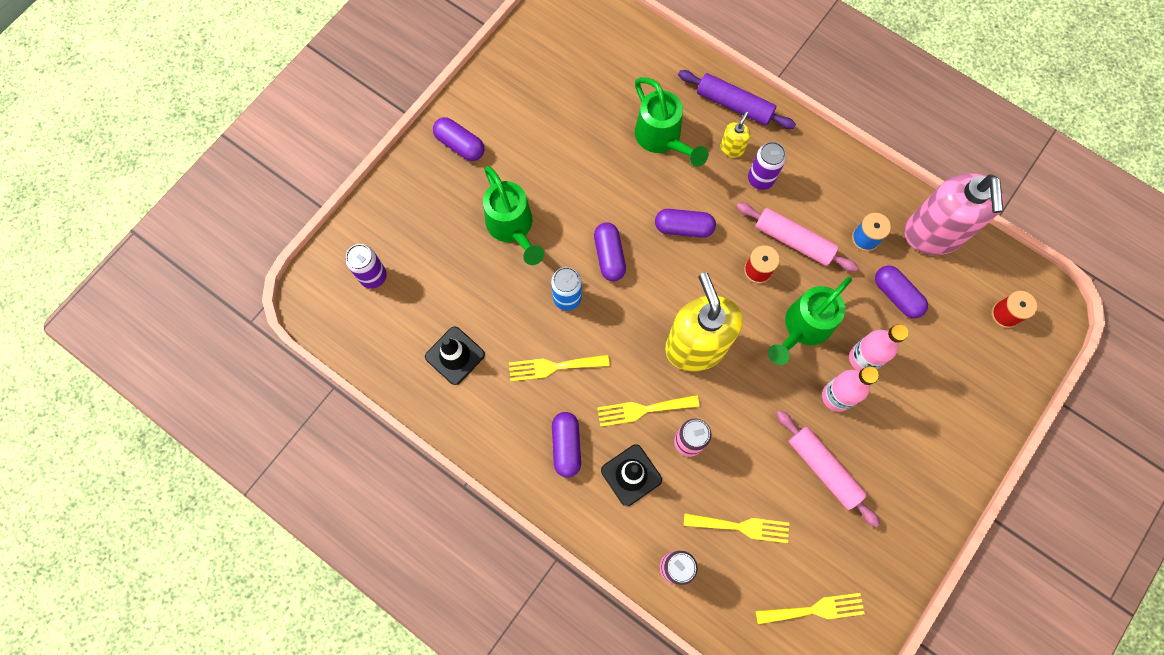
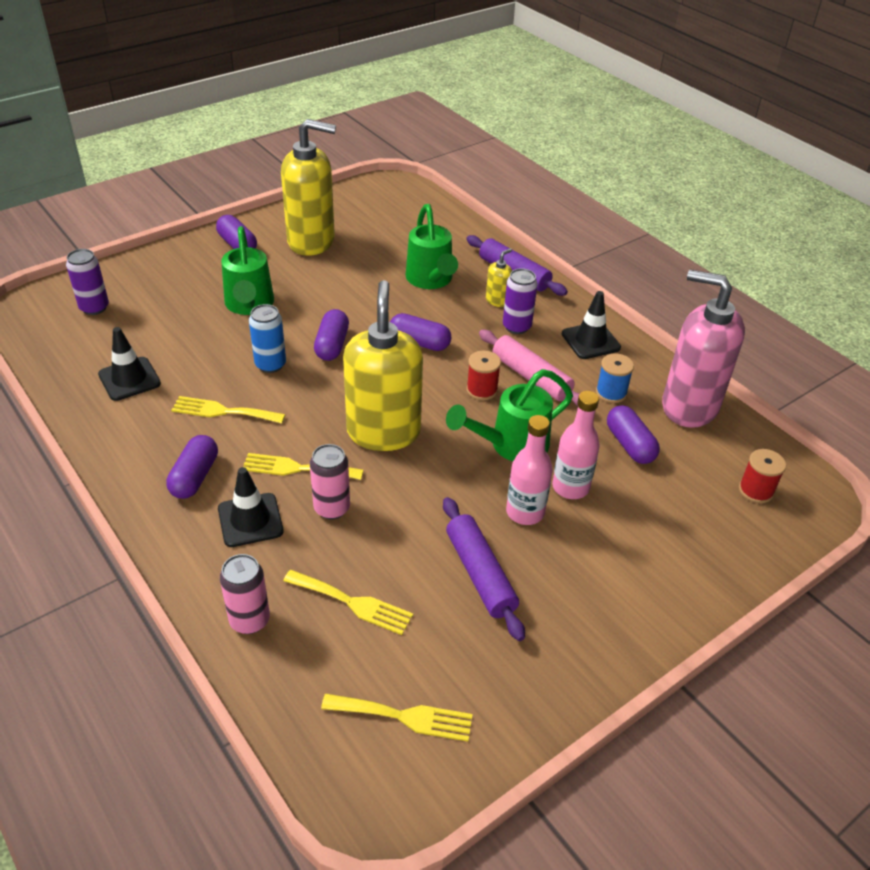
camera: 15 degrees right, 30 degrees down
pink rolling pin [776,410,880,527] -> purple rolling pin [443,497,525,641]
pink soap dispenser [904,174,1004,255] -> pink soap dispenser turned 105 degrees clockwise [662,270,745,428]
none -> yellow soap dispenser [281,119,336,256]
none -> black traffic cone [562,291,621,359]

